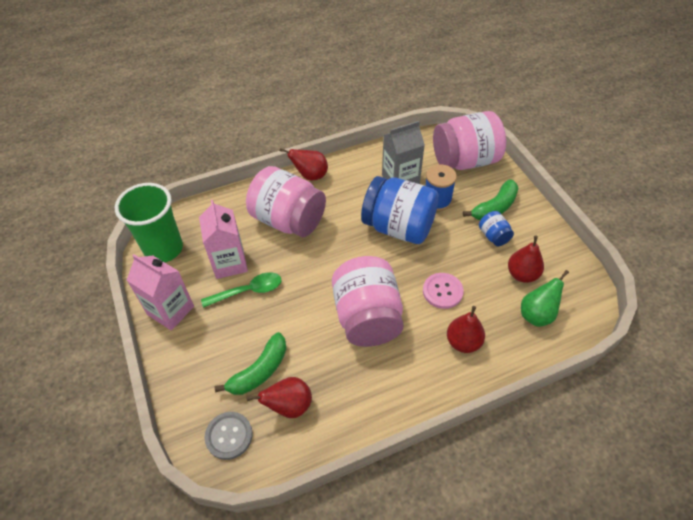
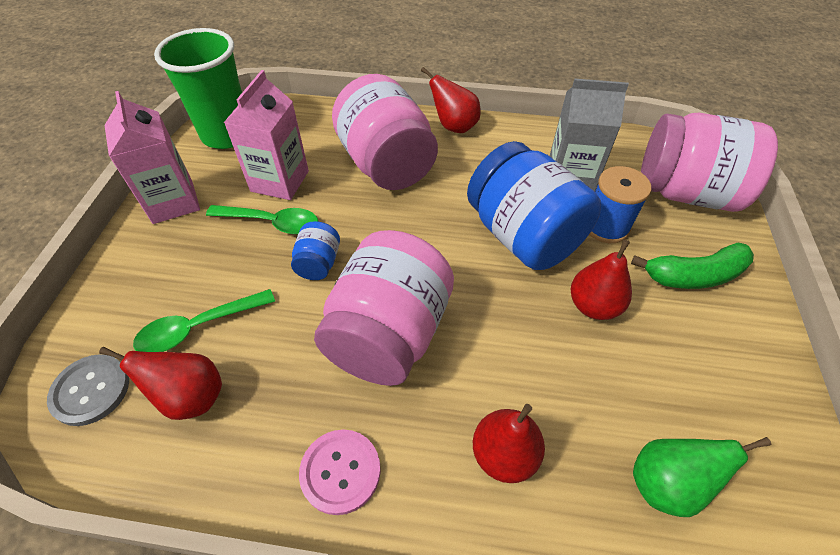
camera: 30 degrees right, 0 degrees up
green banana [214,332,286,395] -> green spoon [133,289,275,352]
pink button [423,273,464,309] -> pink button moved to [299,430,381,515]
blue jar [479,211,514,246] -> blue jar moved to [291,221,340,280]
red pear [508,236,544,283] -> red pear moved to [571,240,632,320]

